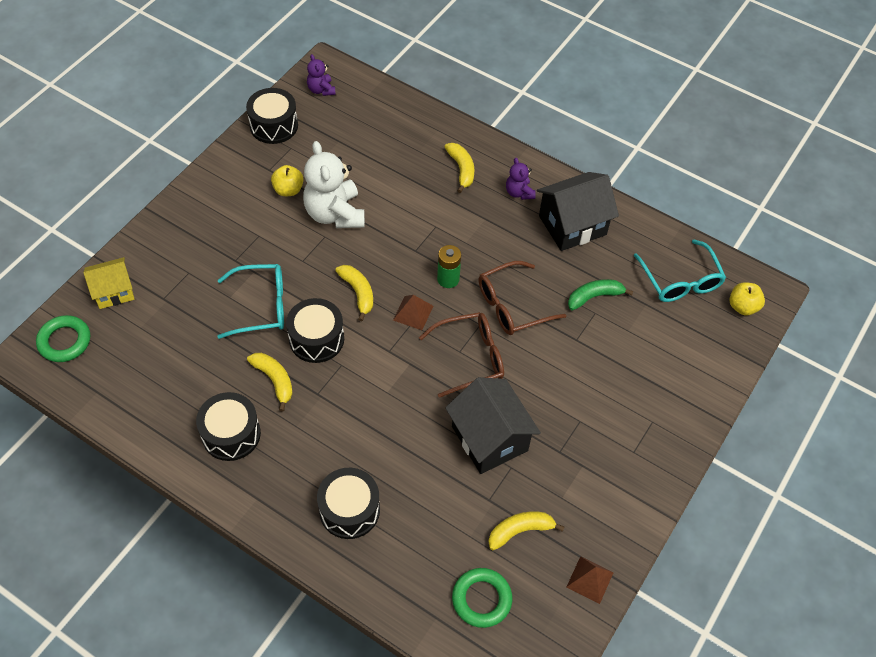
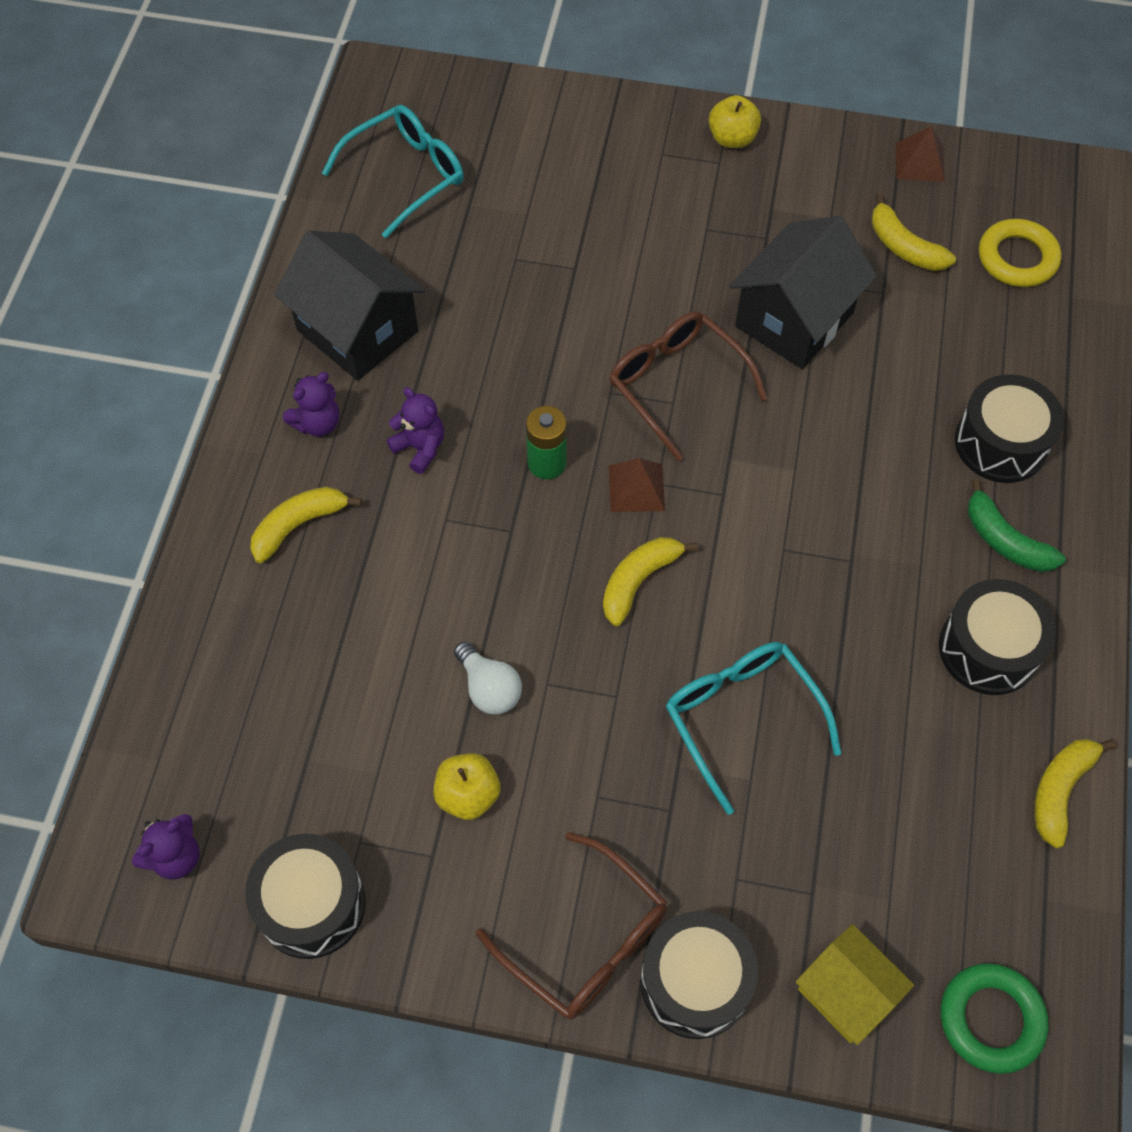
camera: 110 degrees left, 5 degrees up
yellow banana [247,353,293,411] -> yellow banana moved to [1034,739,1117,848]
black drum [286,298,344,363] -> black drum moved to [640,911,758,1039]
white teddy bear [303,141,365,228] -> white light bulb [454,641,522,715]
green ring [452,568,512,628] -> yellow ring [979,219,1061,287]
brown glasses [479,261,567,335] -> brown glasses moved to [476,832,667,1020]
green banana [568,279,633,311] -> green banana moved to [968,479,1066,572]
yellow apple [730,282,765,315] -> yellow apple moved to [709,95,761,148]
none -> purple teddy bear [386,387,444,474]

